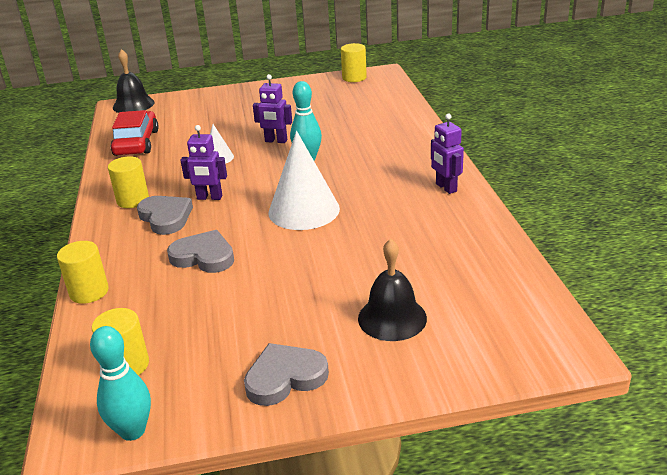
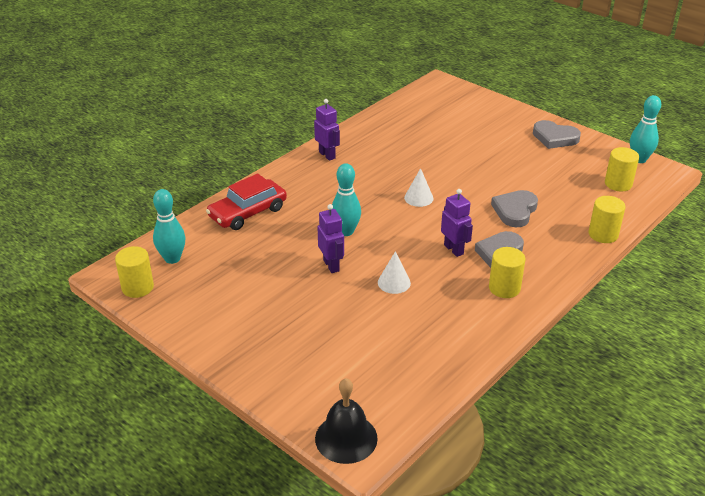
camera: 130 degrees left, 5 degrees up
red car [111,110,159,156] -> red car moved to [206,174,287,230]
grey heart [167,230,234,273] -> grey heart turned 45 degrees clockwise [491,190,538,227]
white cone [269,131,340,230] -> white cone [404,168,434,207], size x0.50
black bell [358,239,427,341] -> none
purple robot [431,113,464,194] -> purple robot turned 60 degrees counterclockwise [314,99,340,161]
none -> turquoise bowling pin [153,189,186,264]

